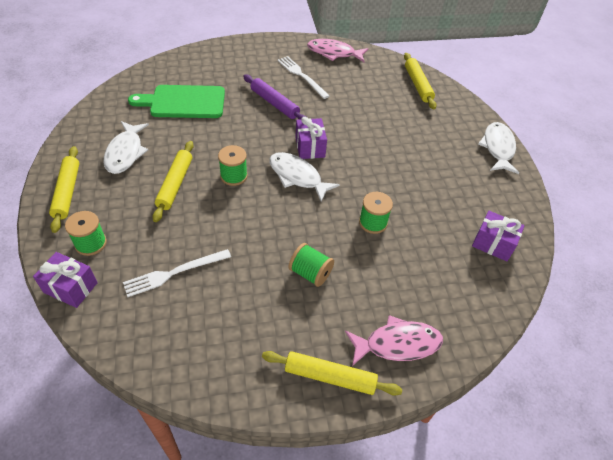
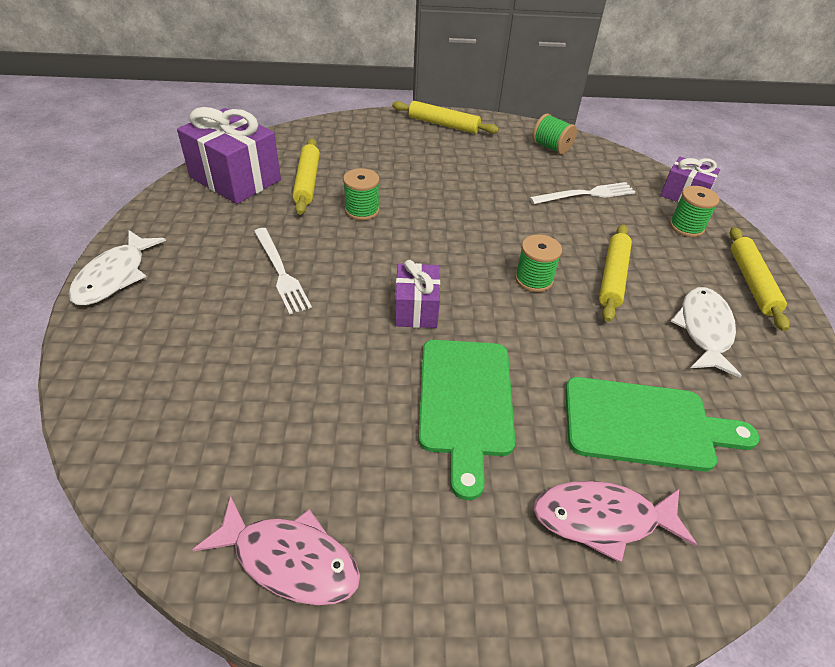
camera: 170 degrees left, 5 degrees down
purple rolling pin [243,75,306,120] -> green cutting board [418,340,515,500]
white fish [269,152,340,202] -> none
white fork [278,56,330,99] -> white fork moved to [254,228,312,315]
green spool [289,243,334,287] -> green spool moved to [532,114,577,155]
pink fish [345,315,443,366] -> pink fish moved to [534,481,697,563]
yellow rolling pin [404,53,437,110] -> yellow rolling pin moved to [292,138,320,215]
purple gift [472,211,525,261] -> purple gift [177,107,281,204], size x1.74

